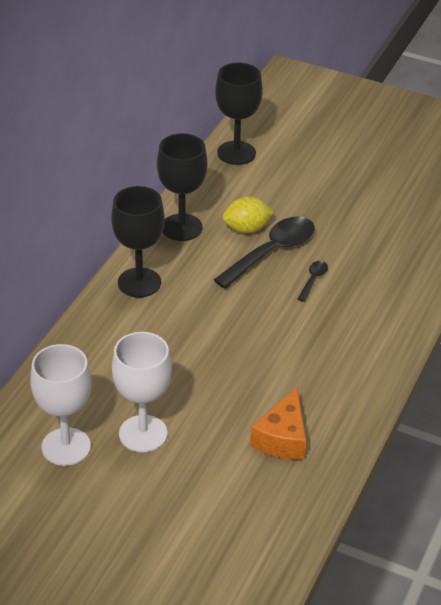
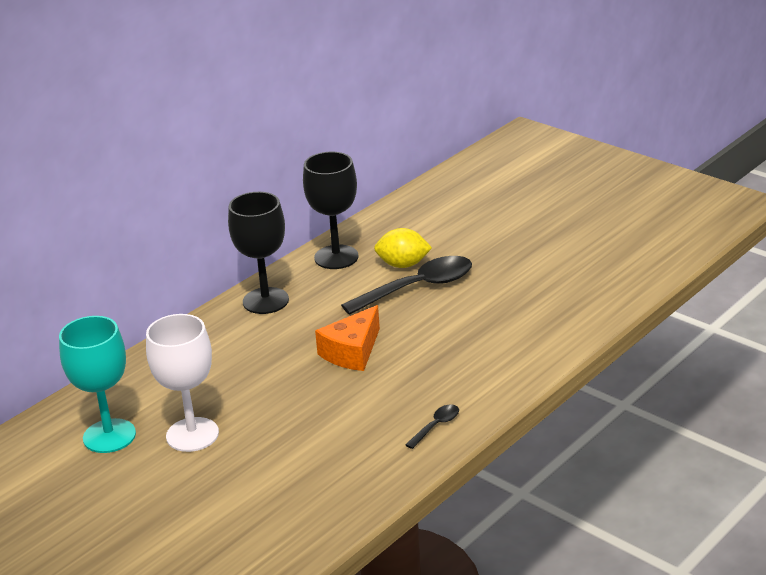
camera: 20 degrees right, 10 degrees down
white goblet [30,344,91,466] -> turquoise goblet [59,316,136,453]
black goblet [215,63,263,165] -> none
orange cheese [250,387,307,460] -> orange cheese moved to [315,305,380,371]
black spoon [298,261,328,302] -> black spoon moved to [405,404,459,449]

